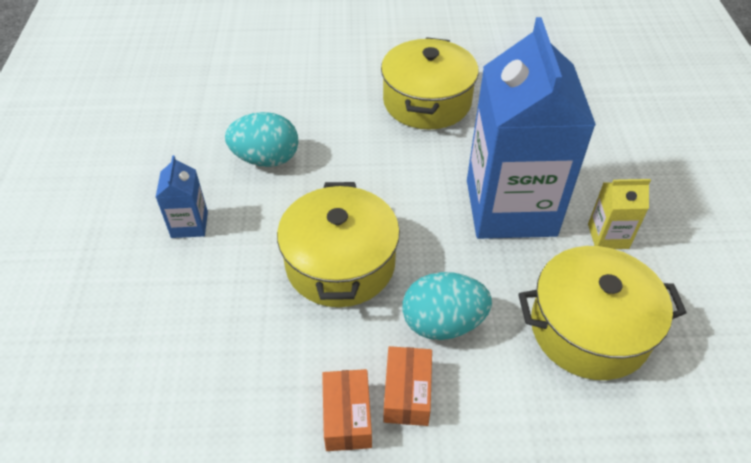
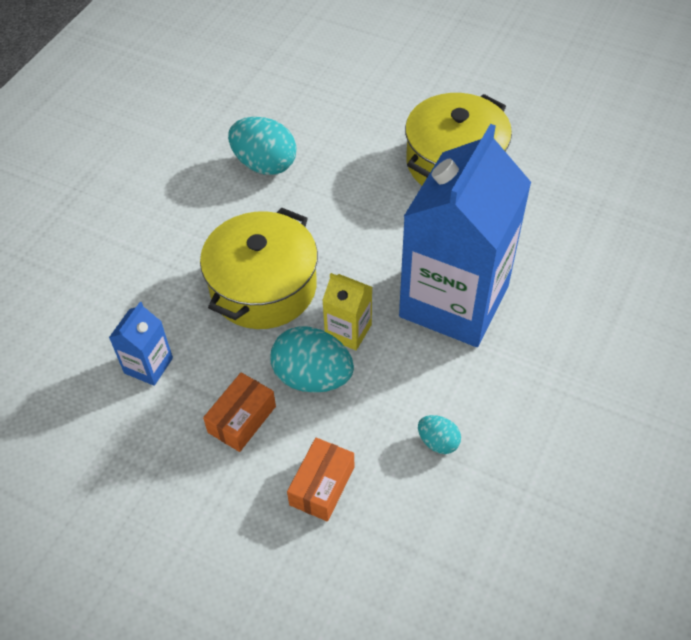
camera: 30 degrees right, 5 degrees up
blue carton [156,155,208,238] -> blue carton moved to [109,302,173,386]
orange box [322,369,372,451] -> orange box moved to [287,438,354,521]
yellow pot [518,246,686,380] -> turquoise egg [418,415,461,454]
yellow carton [588,179,651,249] -> yellow carton moved to [322,273,372,350]

